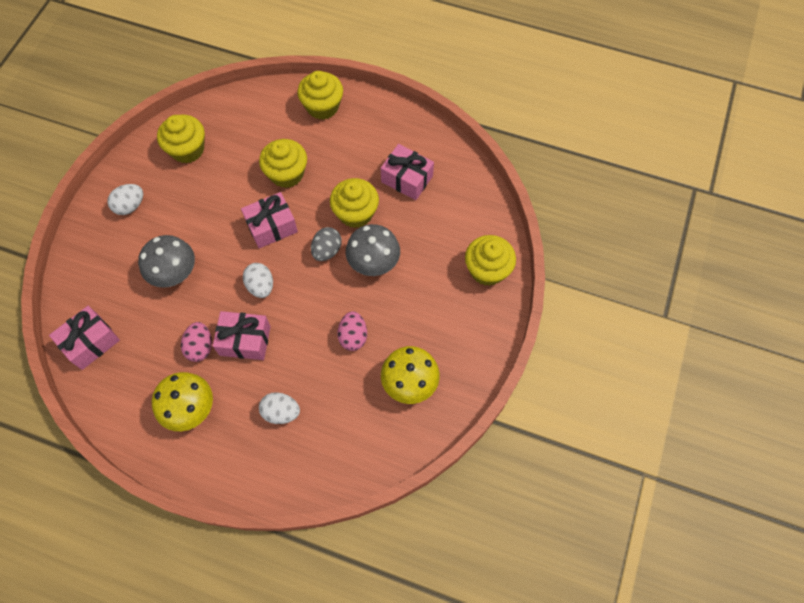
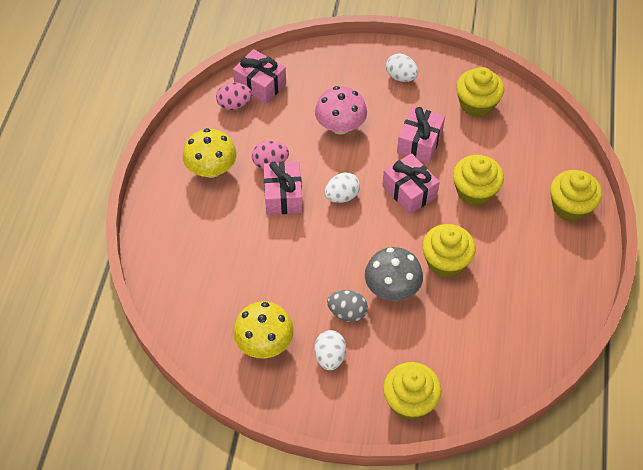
camera: 80 degrees right, 10 degrees down
grey mushroom [138,235,195,288] -> pink mushroom [315,86,367,135]
white egg [259,392,300,424] -> white egg moved to [314,330,346,370]
grey egg [311,227,342,261] -> grey egg moved to [327,290,368,322]
pink egg [337,311,367,351] -> pink egg moved to [216,83,252,110]
pink gift [381,144,434,200] -> pink gift moved to [397,106,445,163]

